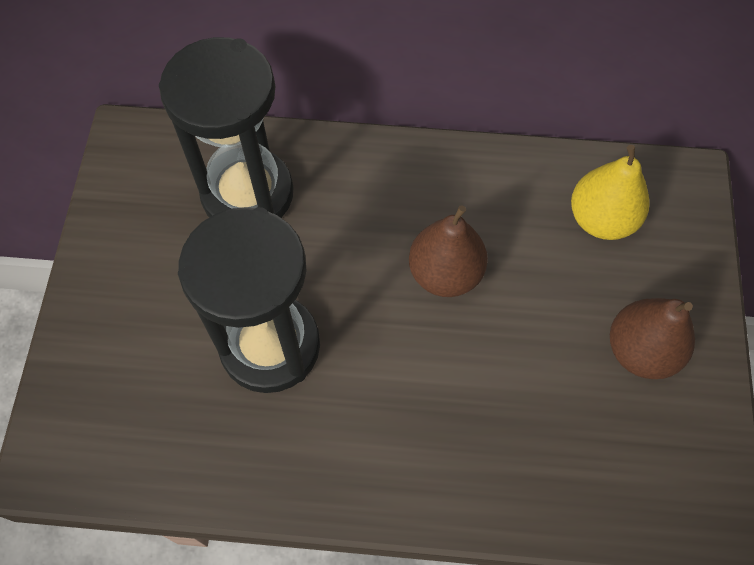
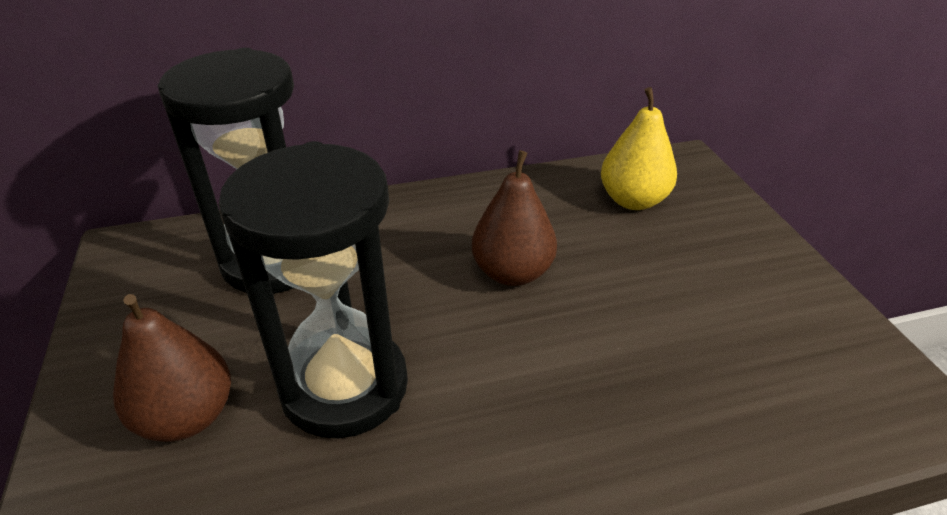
camera: 20 degrees left, 25 degrees down
brown pear [610,298,695,379] -> brown pear moved to [113,294,231,442]

